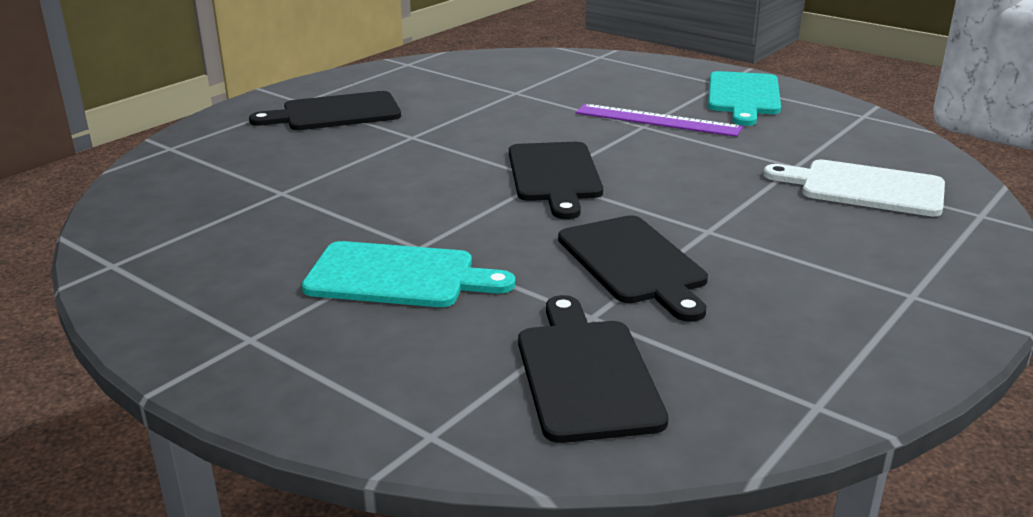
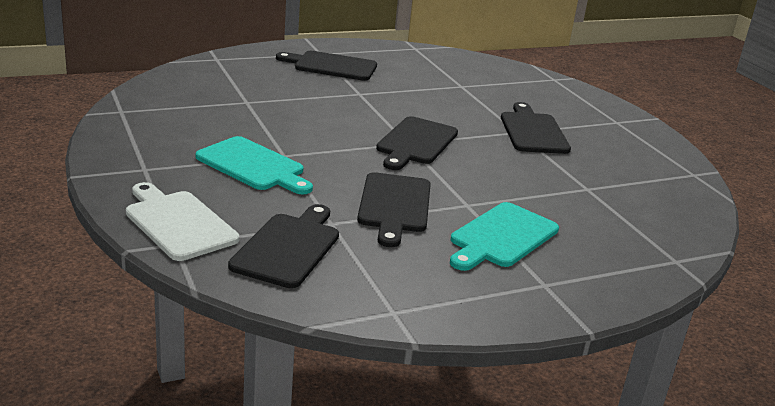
camera: 25 degrees right, 0 degrees up
purple ruler [576,104,743,137] -> black cutting board [501,102,571,154]
turquoise cutting board [708,71,781,126] -> turquoise cutting board moved to [450,202,559,271]
white cutting board [763,159,945,217] -> white cutting board moved to [126,182,239,261]

